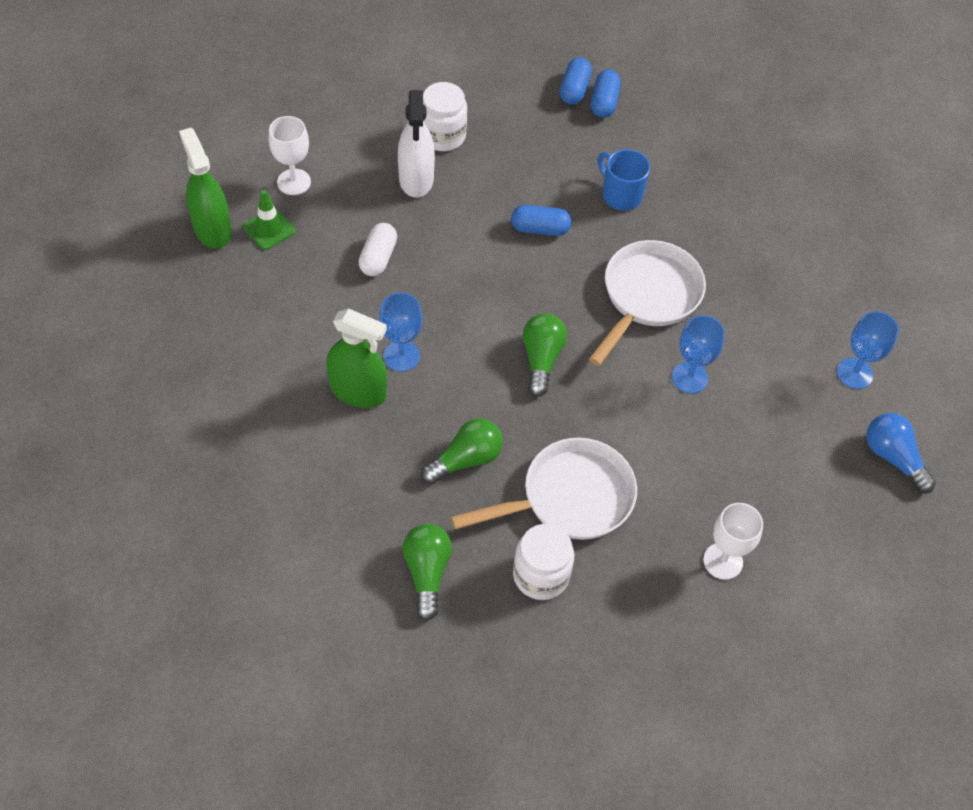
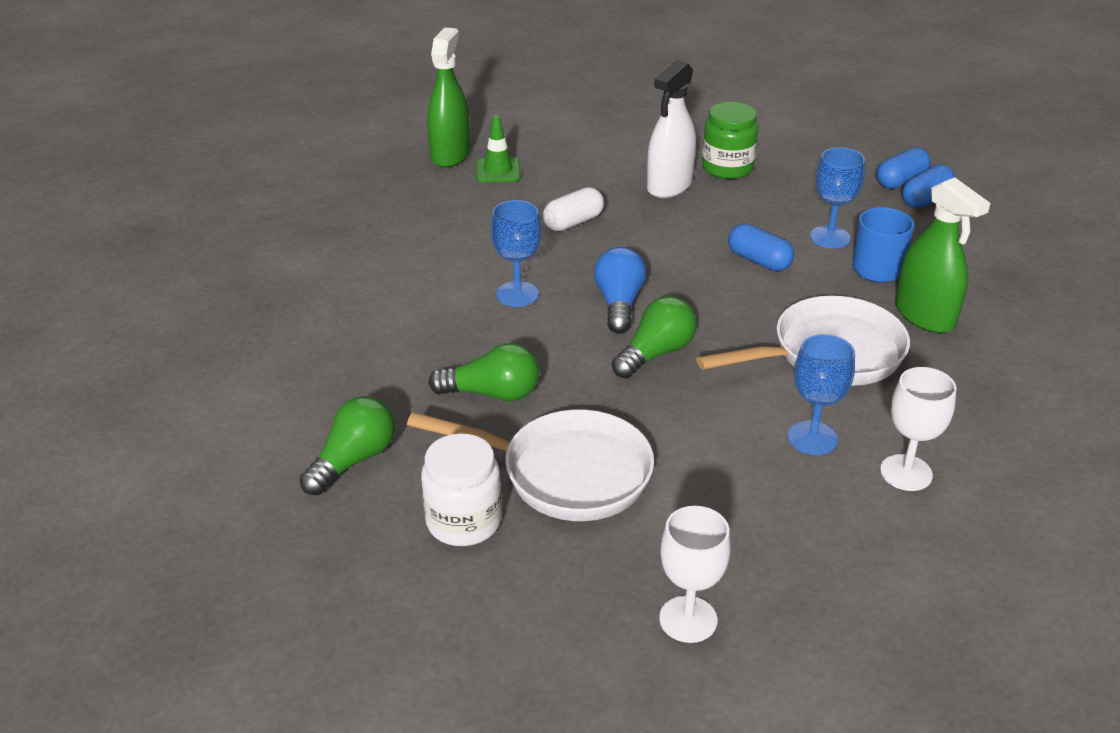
camera: 40 degrees right, 20 degrees down
white goblet [269,116,311,195] -> white goblet moved to [880,367,956,491]
green spray bottle [326,308,387,408] -> green spray bottle moved to [895,177,990,333]
white jar [423,82,467,151] -> green jar [702,102,758,179]
blue goblet [837,311,899,389] -> blue goblet moved to [810,147,865,249]
blue light bulb [867,413,936,493] -> blue light bulb moved to [594,247,646,333]

